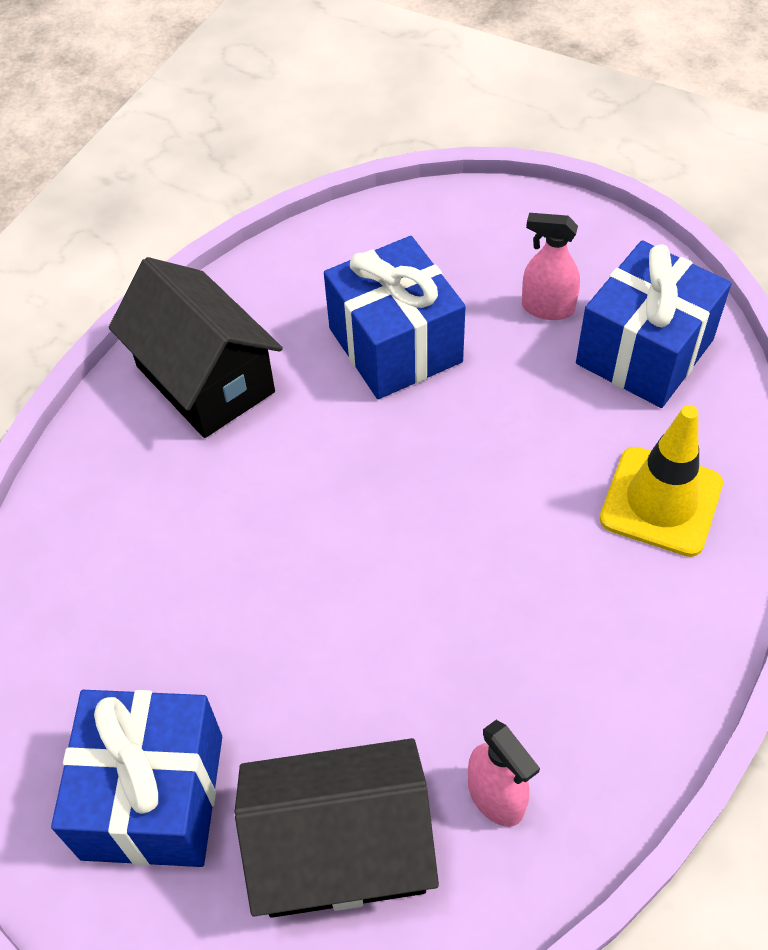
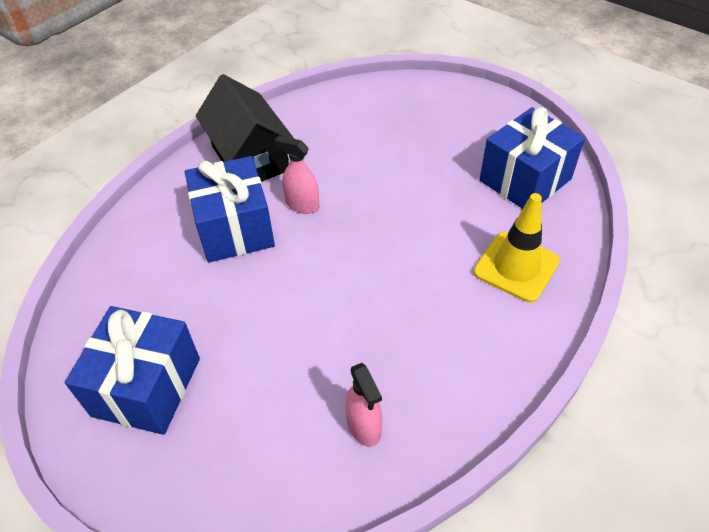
camera: 10 degrees right, 5 degrees down
black house [235,738,439,918] -> none
blue gift [324,236,466,399] -> blue gift moved to [185,156,275,263]
pink spray bottle [522,213,580,320] -> pink spray bottle moved to [274,135,319,214]

